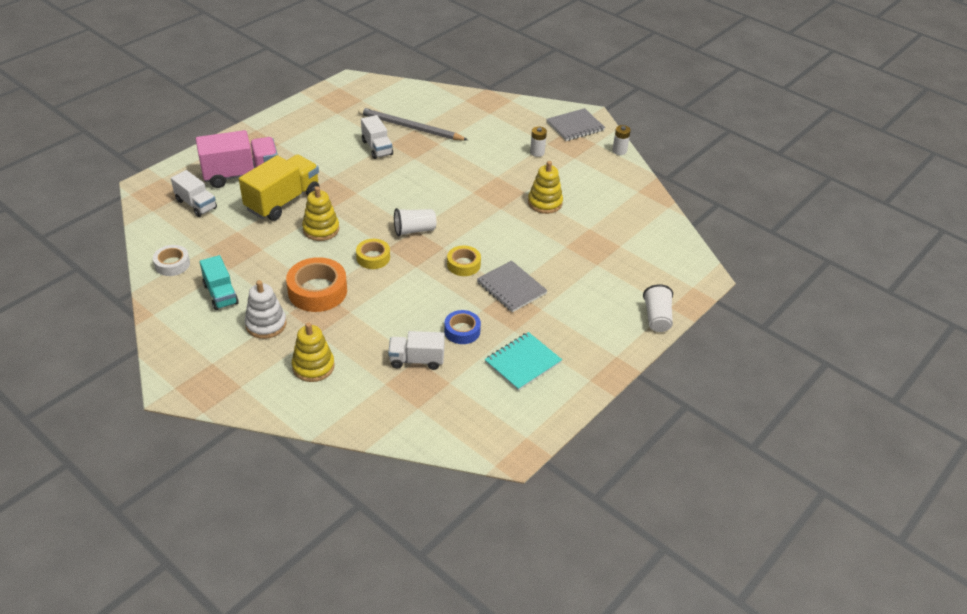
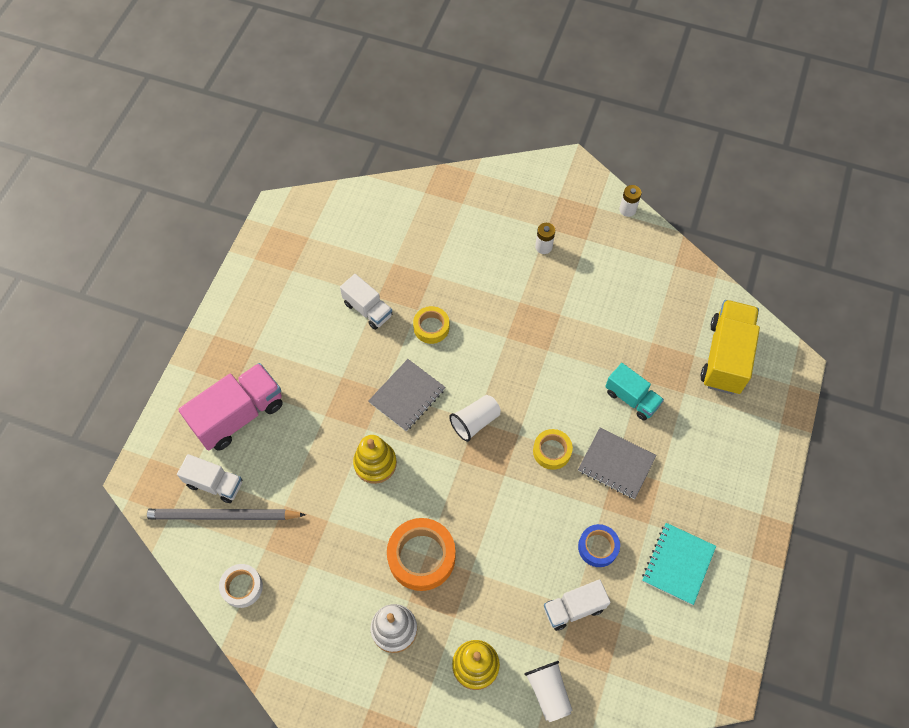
camera: 20 degrees left, 20 degrees up
turquoise truck [200,255,239,310] -> turquoise truck moved to [605,363,664,421]
yellow truck [239,154,319,221] -> yellow truck moved to [700,300,760,395]
yellow tape [356,239,390,269] -> yellow tape moved to [413,306,449,344]
grey pencil [358,107,468,141] -> grey pencil moved to [139,509,306,520]
yellow stacking toy [528,161,563,214] -> none
grey notebook [546,108,605,141] -> grey notebook moved to [368,359,445,431]
white cup [643,284,673,332] -> white cup moved to [525,661,573,722]

